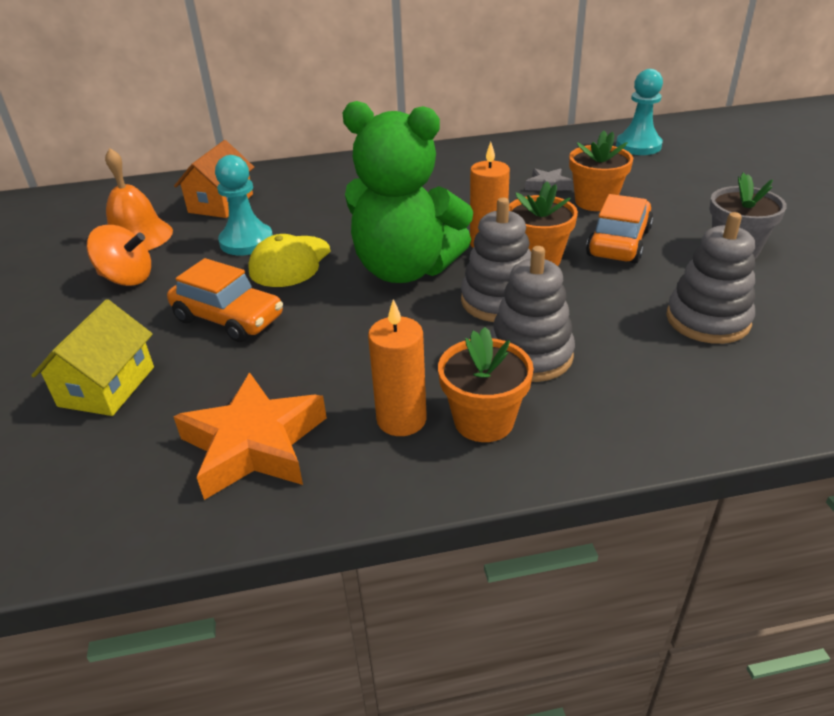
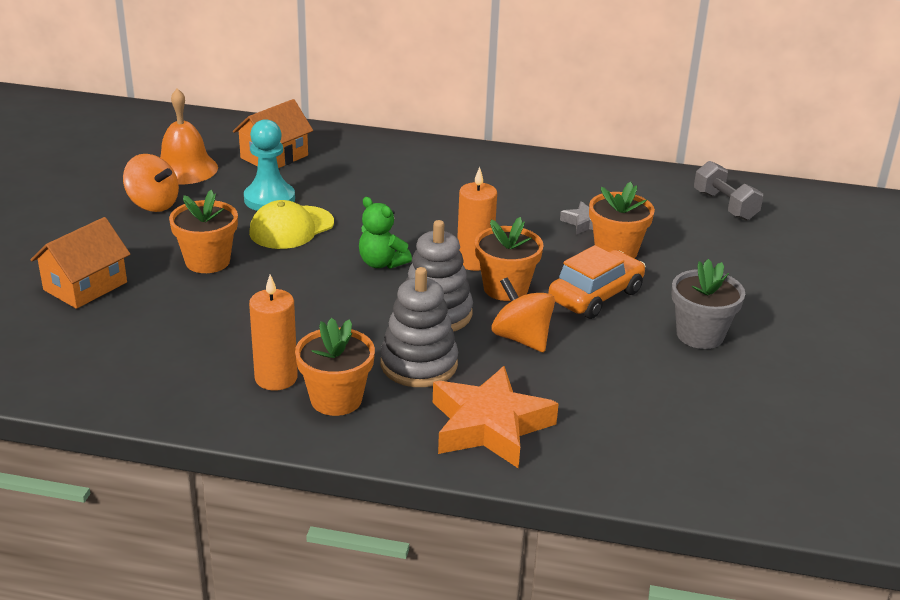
camera: 20 degrees right, 5 degrees down
yellow house [31,299,154,416] -> orange house [30,217,130,309]
orange car [167,258,283,342] -> orange flower pot [169,190,238,273]
orange star [174,373,327,500] -> orange star moved to [433,366,559,469]
green teddy bear [343,101,473,283] -> green teddy bear [359,197,412,269], size x0.44
turquoise pawn [616,69,663,155] -> grey dumbbell [694,161,763,221]
grey stacking toy [666,212,755,344] -> none
none -> orange spinning top [491,277,555,352]

